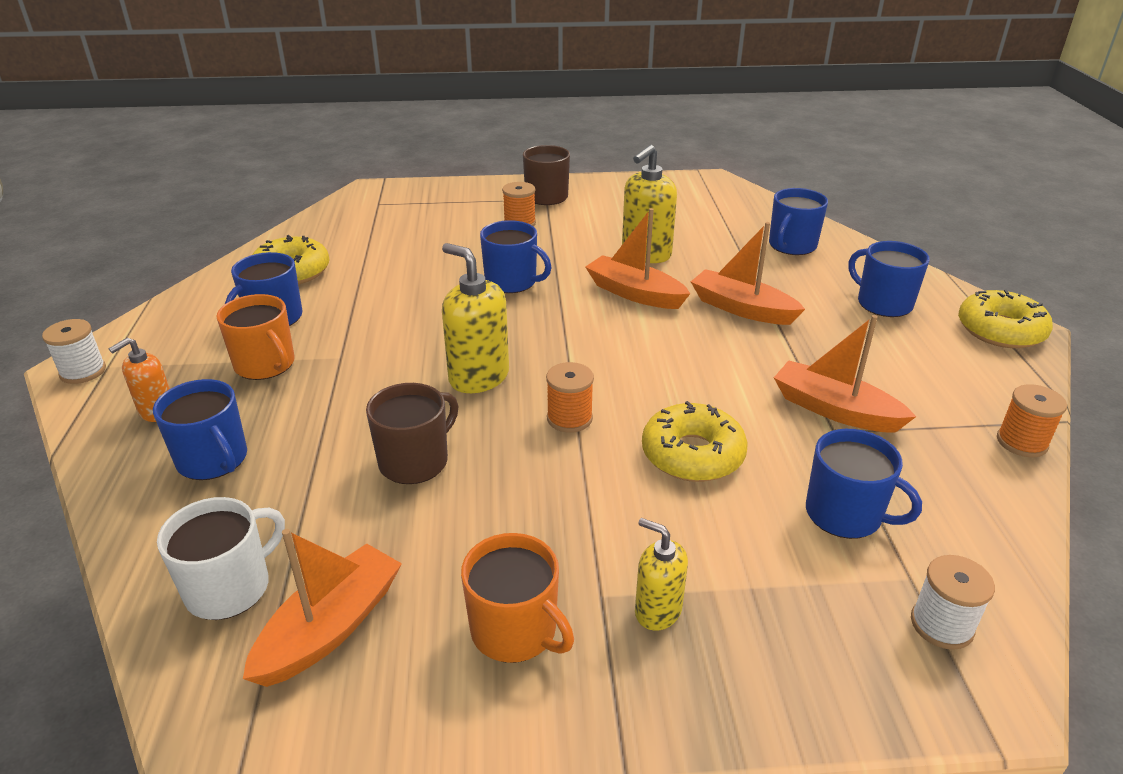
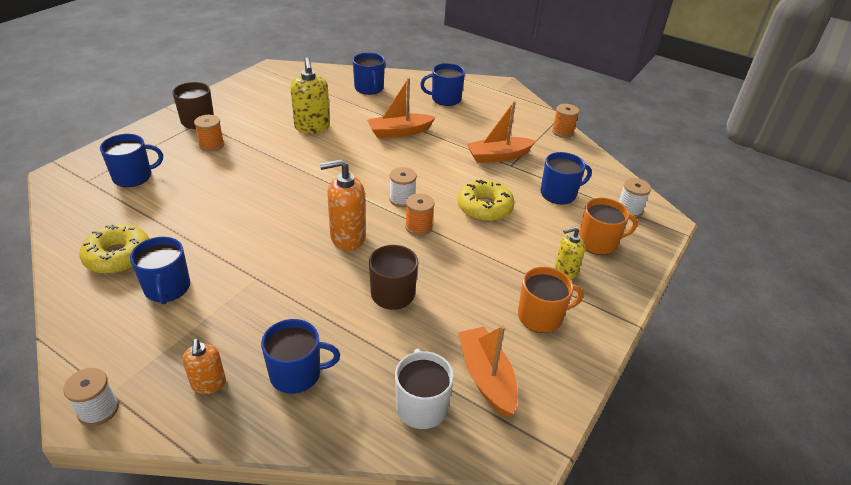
camera: 55 degrees left, 5 degrees up
orange mug [216,294,295,380] -> orange mug moved to [579,198,638,255]
yellow soap dispenser [442,243,509,393] -> orange soap dispenser [320,159,366,251]
blue mug [480,220,552,293] -> blue mug moved to [100,134,163,187]
orange boat [585,208,690,309] -> none
yellow donut [958,289,1053,348] -> none
none -> white spool [389,167,417,207]

